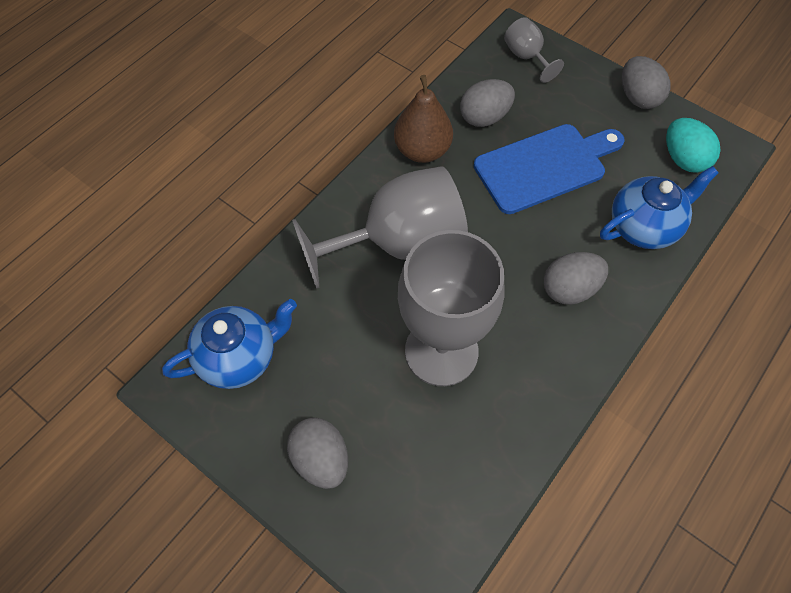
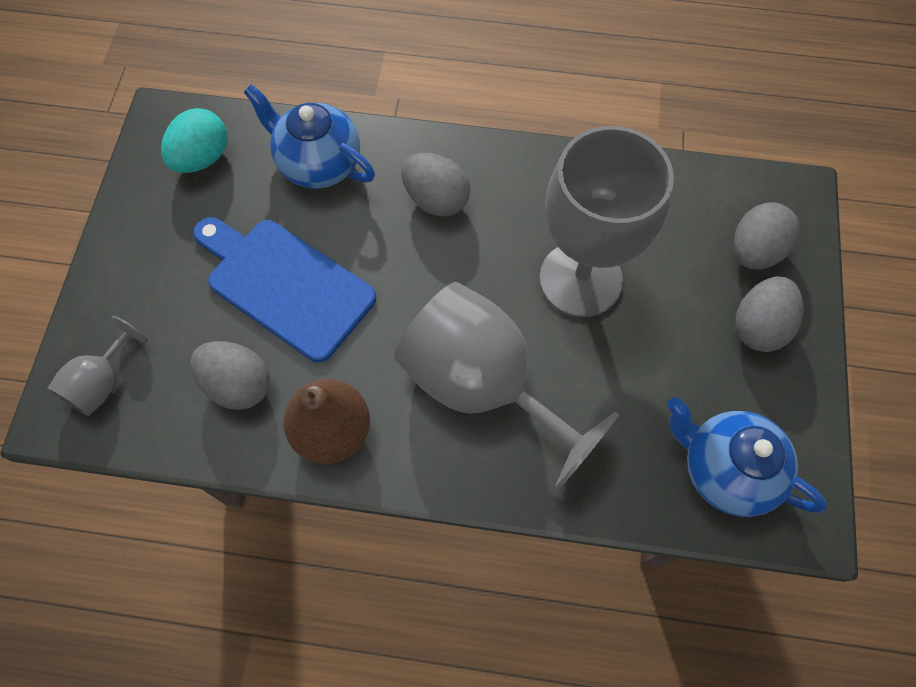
camera: 120 degrees left, 5 degrees up
grey egg [622,56,671,109] -> grey egg moved to [733,202,800,270]

